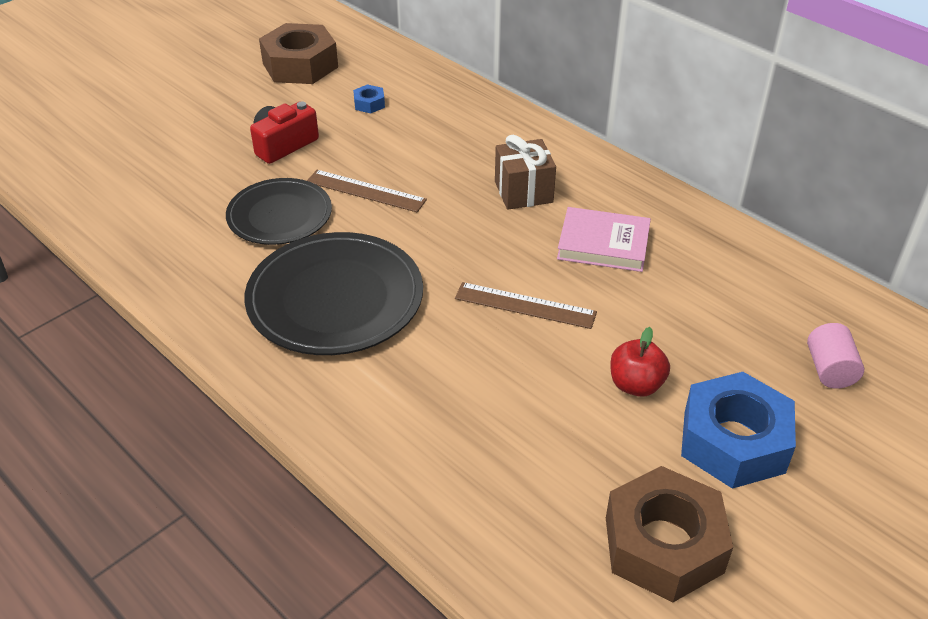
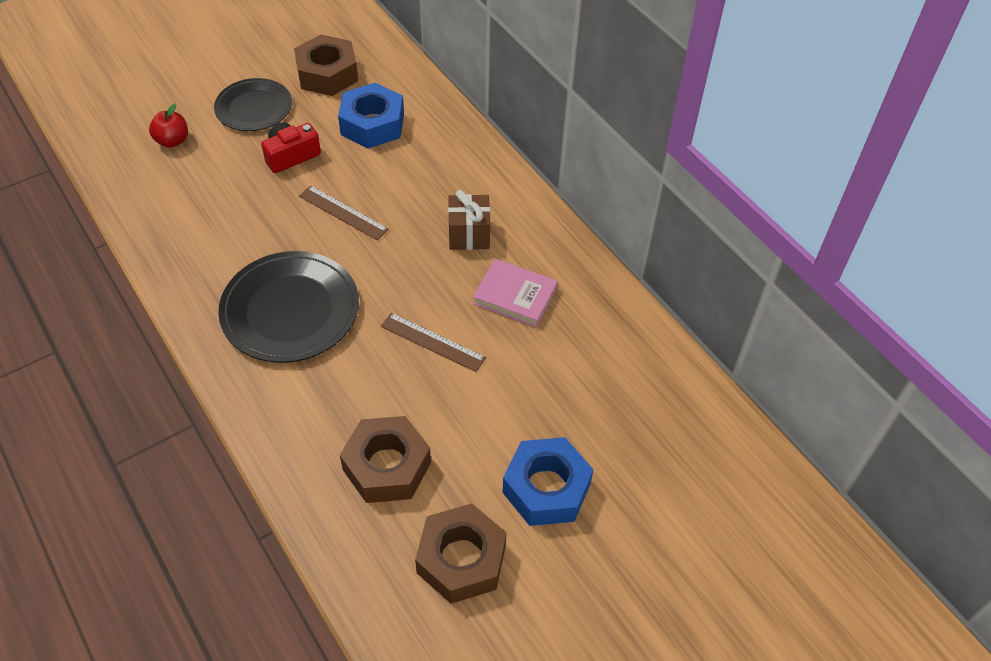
camera: 10 degrees right, 10 degrees up
black plate [226,178,332,245] -> black plate moved to [214,78,292,131]
blue nut [353,84,385,113] -> blue nut [338,83,404,149], size x2.38
red apple [610,327,670,397] -> red apple moved to [149,104,188,148]
pink cylinder [807,323,864,388] -> none
none -> brown nut [340,416,431,503]

